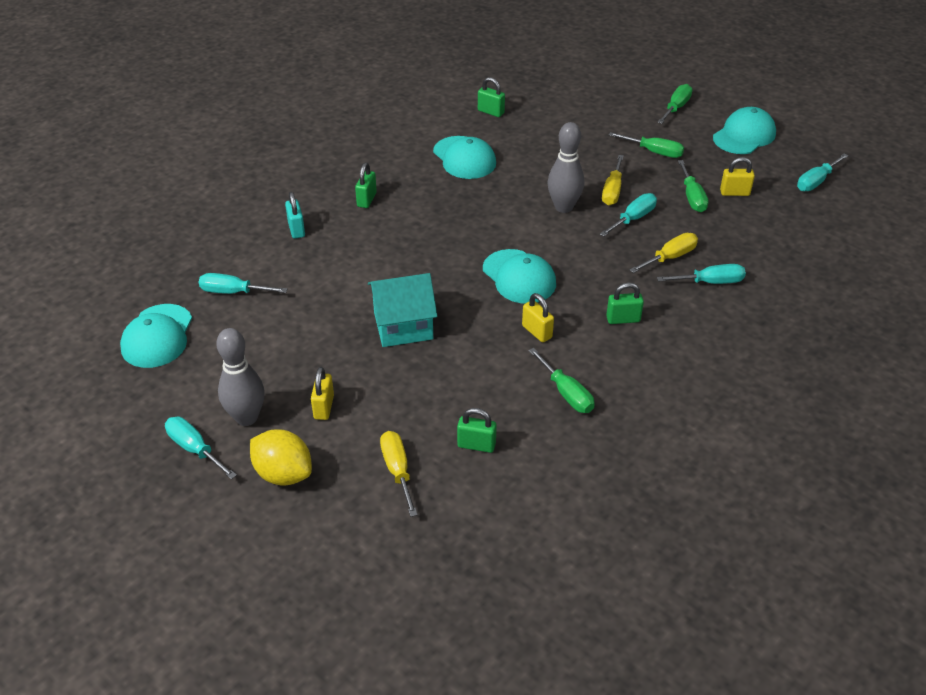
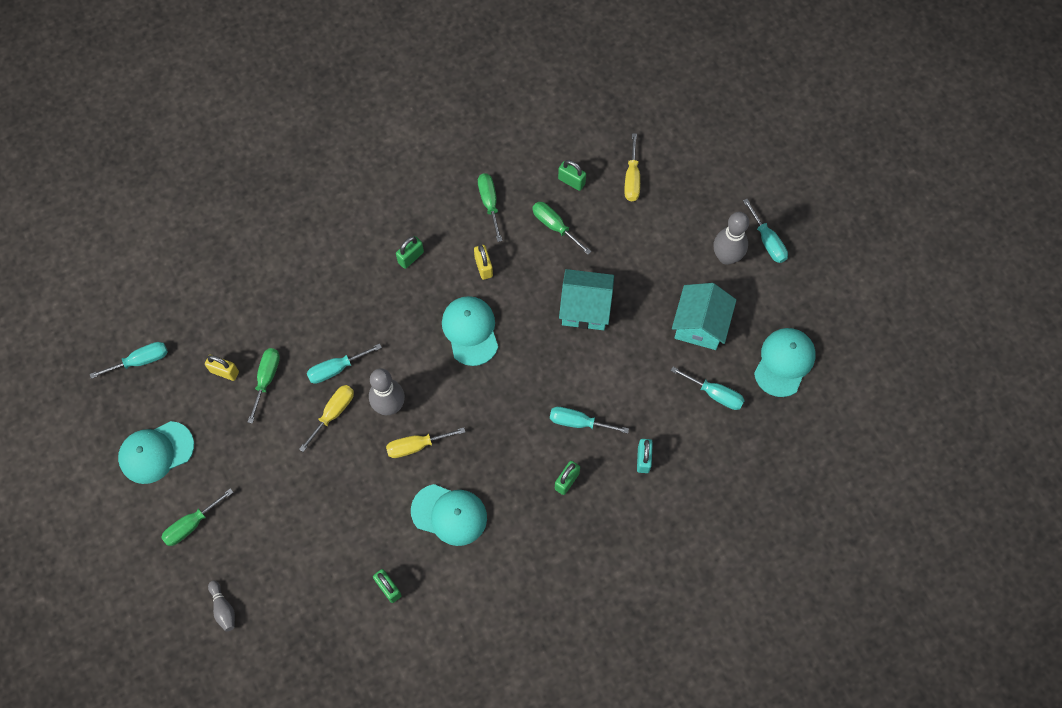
camera: 160 degrees left, 25 degrees up
yellow lemon [250,429,312,486] -> none
yellow padlock [311,367,334,420] -> none
turquoise cap [433,136,496,179] -> turquoise cap turned 120 degrees clockwise [411,484,487,546]
green padlock [606,282,644,324] -> green padlock turned 60 degrees counterclockwise [396,236,424,269]
green screwdriver [609,132,684,158] -> green screwdriver moved to [532,202,592,254]
yellow screwdriver [629,233,698,273] -> yellow screwdriver moved to [386,427,465,458]
turquoise screwdriver [657,264,746,284] -> turquoise screwdriver moved to [550,407,629,434]
none -> grey bowling pin [208,580,235,632]
none -> turquoise house [672,283,736,350]

